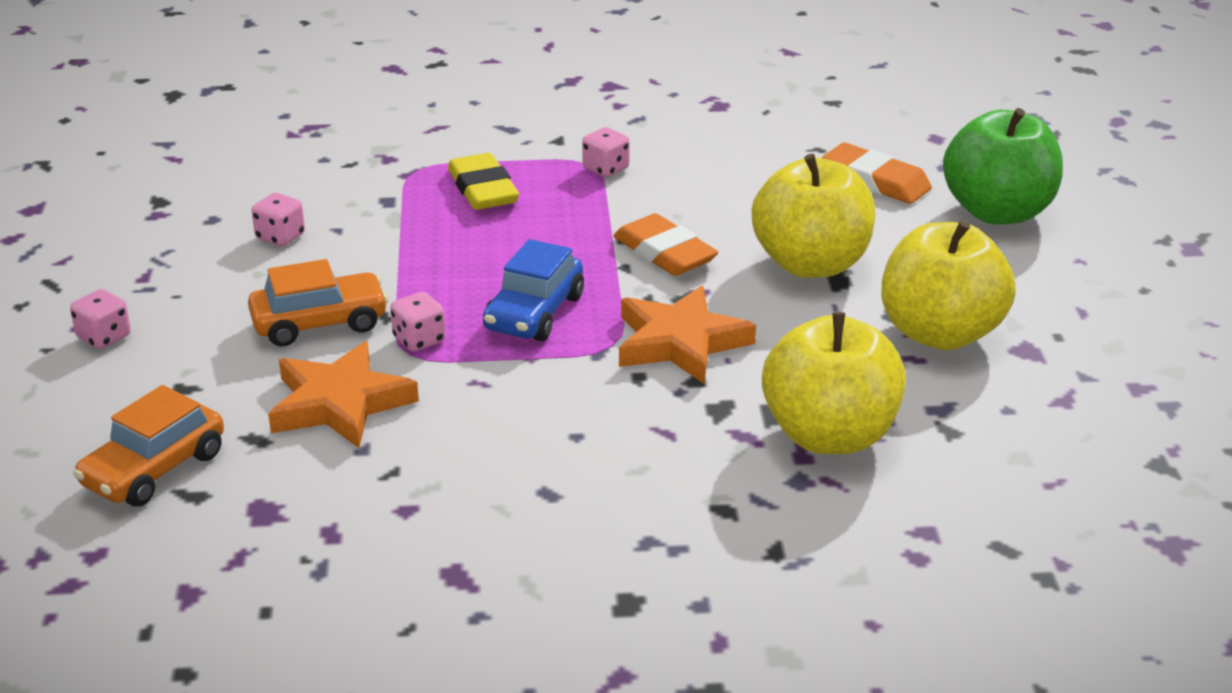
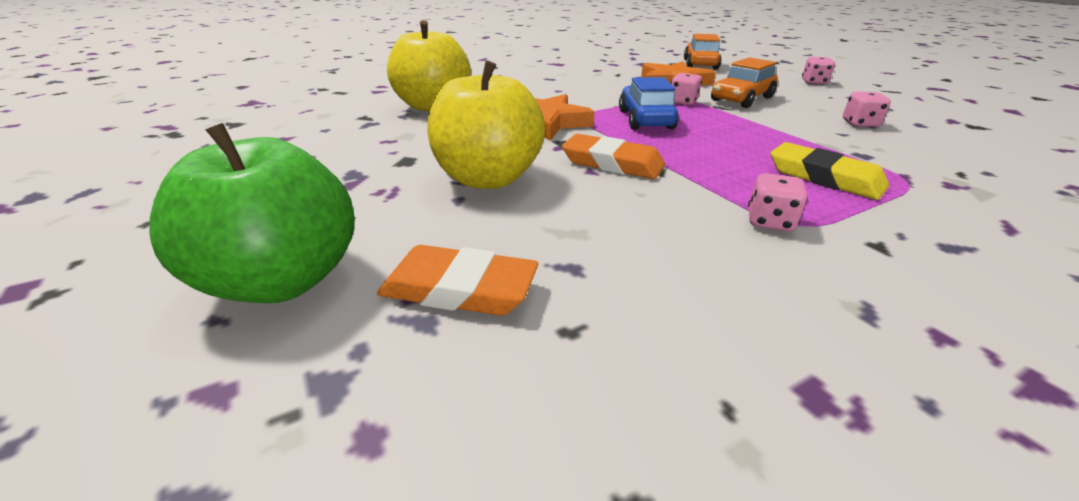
camera: 155 degrees right, 0 degrees up
yellow apple [881,220,1016,350] -> none

